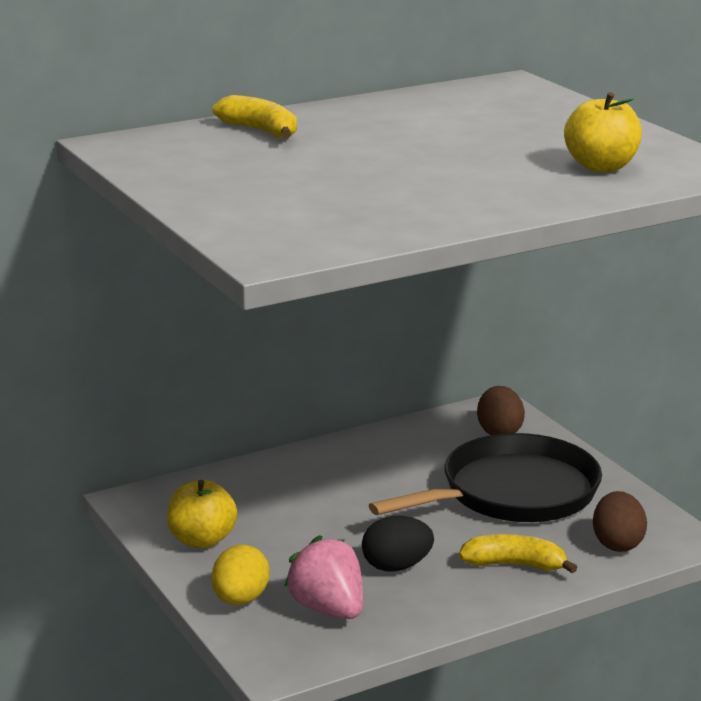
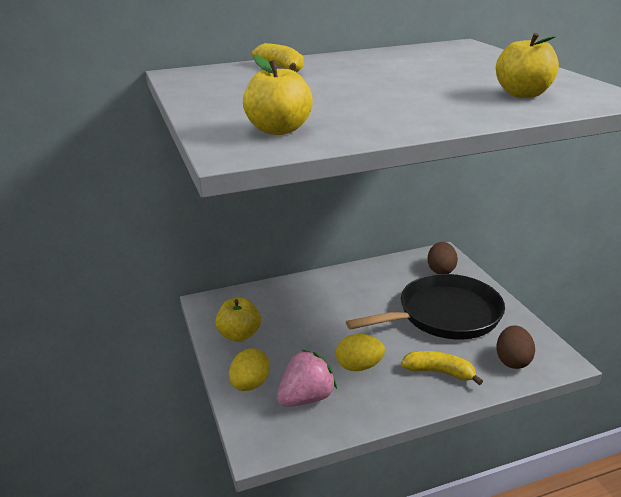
camera: 10 degrees right, 5 degrees up
pink strawberry [284,535,363,619] -> pink strawberry turned 75 degrees clockwise [277,350,337,407]
black egg [362,516,434,572] -> yellow egg [336,334,385,371]
none -> yellow apple [243,55,313,135]

